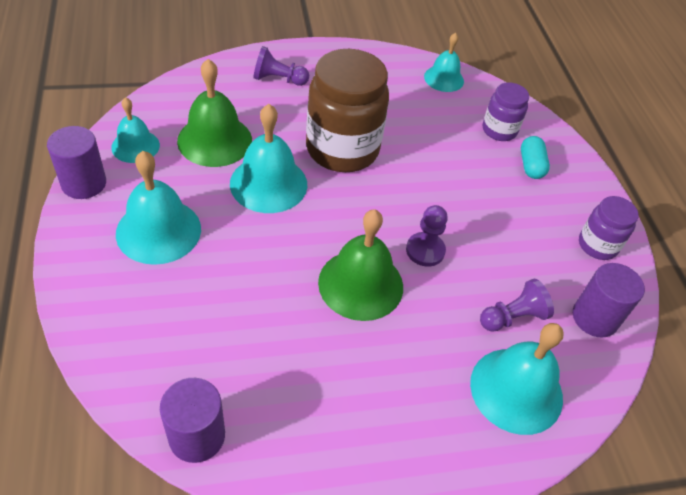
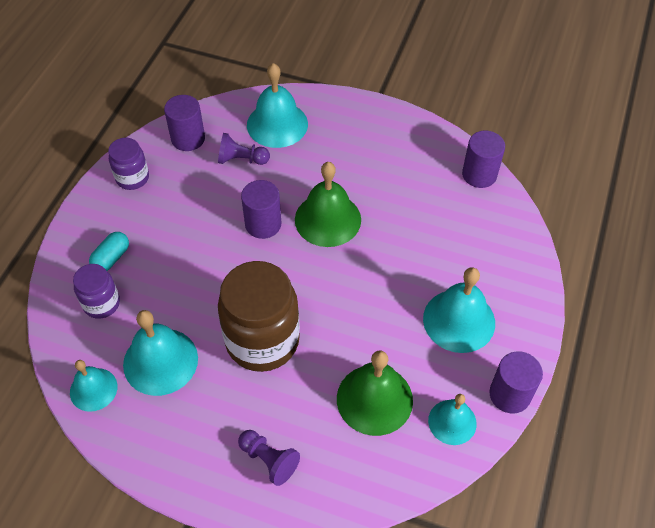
camera: 145 degrees left, 5 degrees up
turquoise bell [230,104,307,213] -> turquoise bell moved to [123,310,198,396]
purple pawn [406,205,448,267] -> purple cylinder [241,180,281,239]

